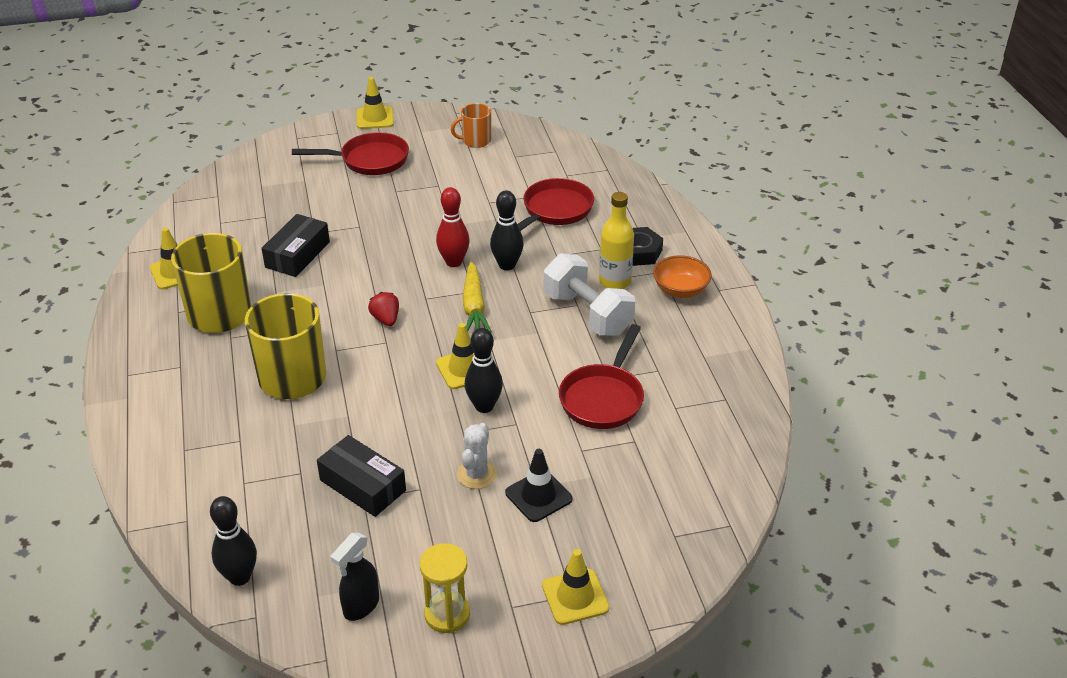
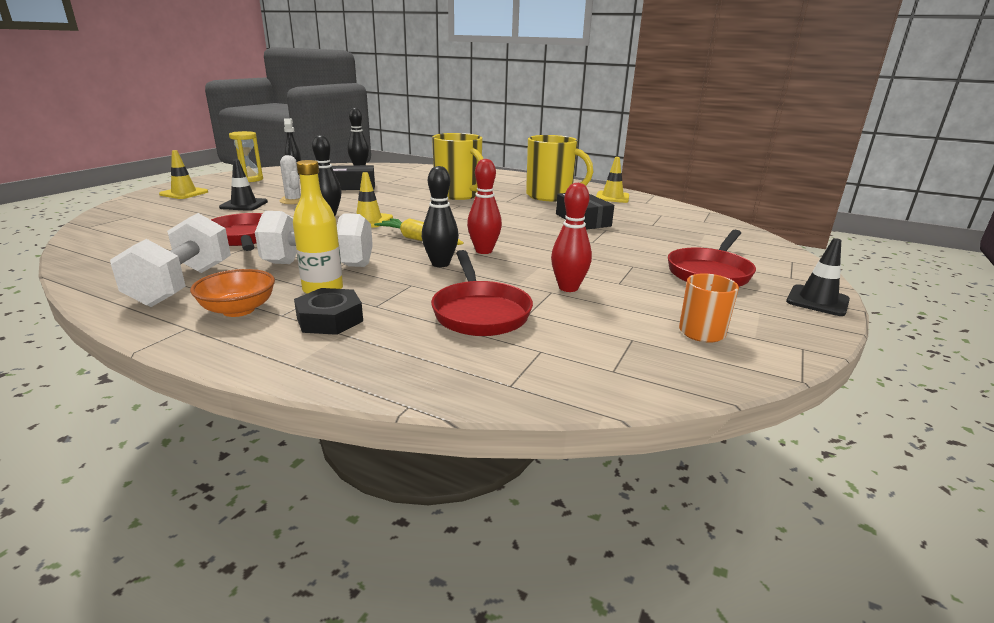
camera: 130 degrees right, 15 degrees down
yellow traffic cone [356,77,394,129] -> black traffic cone [786,238,850,316]
red strawberry [368,292,399,326] -> none
none -> white dumbbell [110,213,231,307]
none -> red bowling pin [551,183,592,292]

